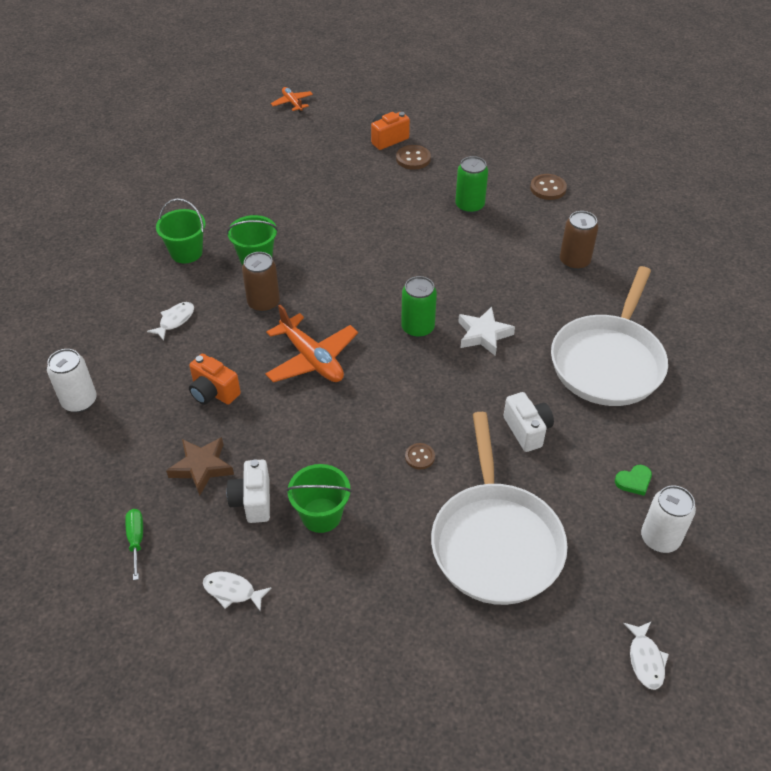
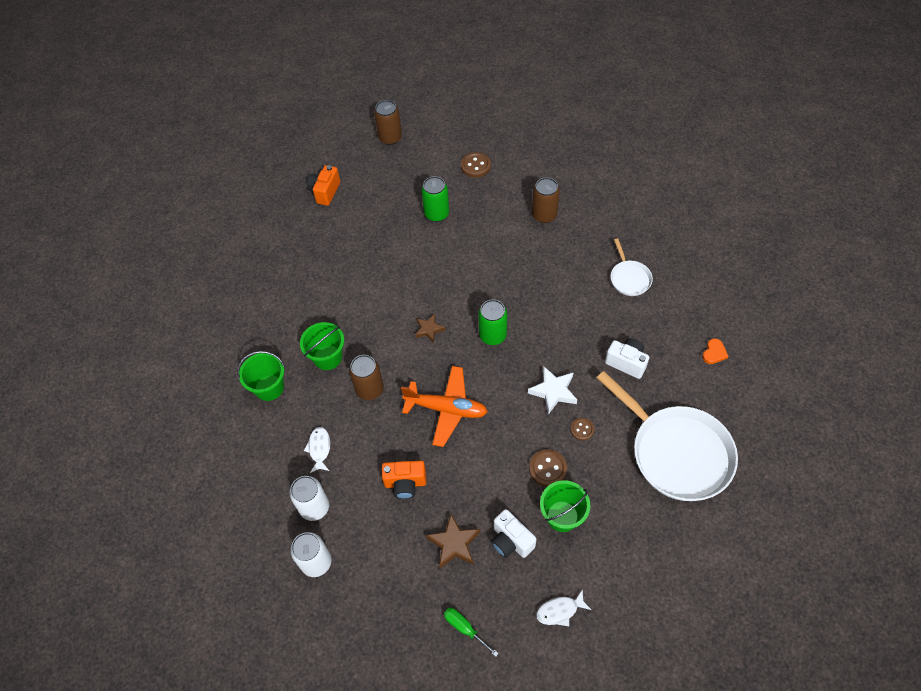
camera: 35 degrees left, 10 degrees up
orange plane [271,87,313,112] -> none
brown button [396,145,431,170] -> brown button moved to [529,449,567,487]
white star [458,307,515,356] -> white star moved to [528,367,577,414]
white pan [551,266,668,406] -> white pan [611,238,653,296], size x0.47
green heart [615,465,652,496] -> orange heart [702,338,729,364]
white fish [623,622,669,690] -> none
white can [641,486,696,553] -> white can moved to [290,476,329,521]
none -> brown can [374,100,402,145]
none -> brown star [415,314,445,343]

